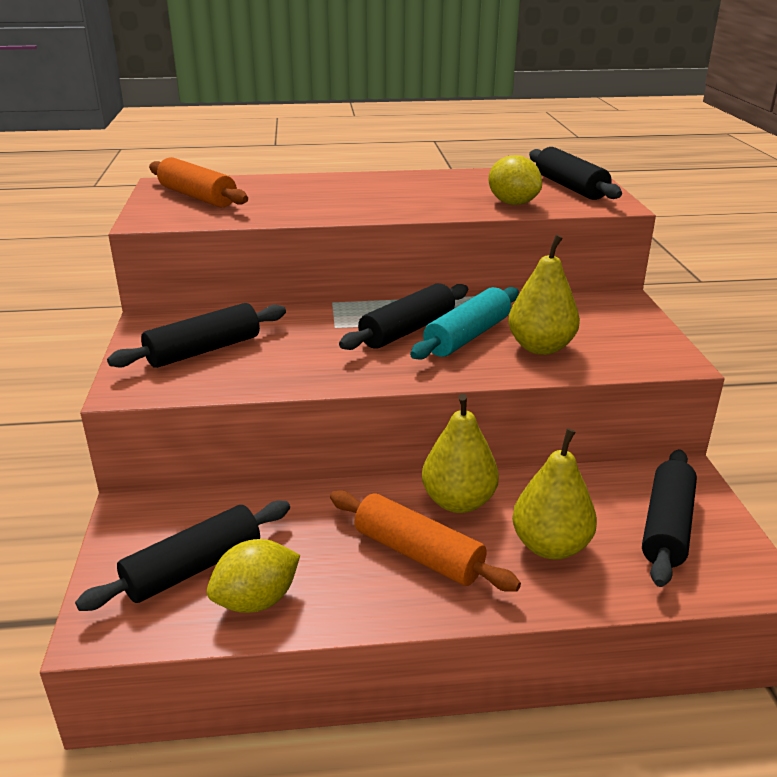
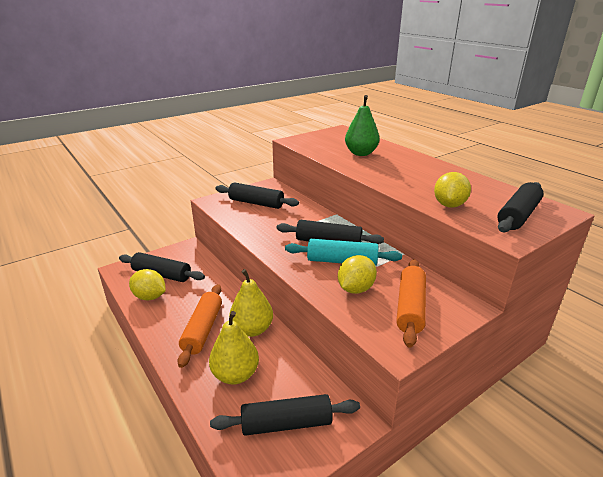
camera: 60 degrees right, 0 degrees up
orange rolling pin [149,157,248,208] -> orange rolling pin moved to [396,259,426,348]
yellow pear [508,235,580,355] -> yellow lemon [338,255,377,294]
none -> green pear [345,95,379,156]

